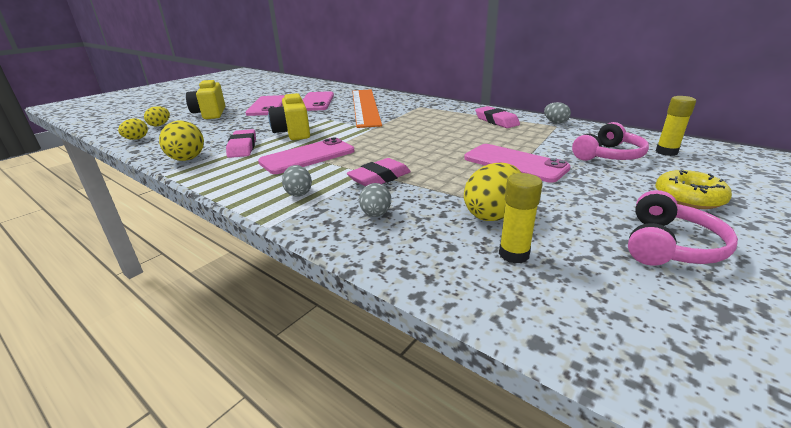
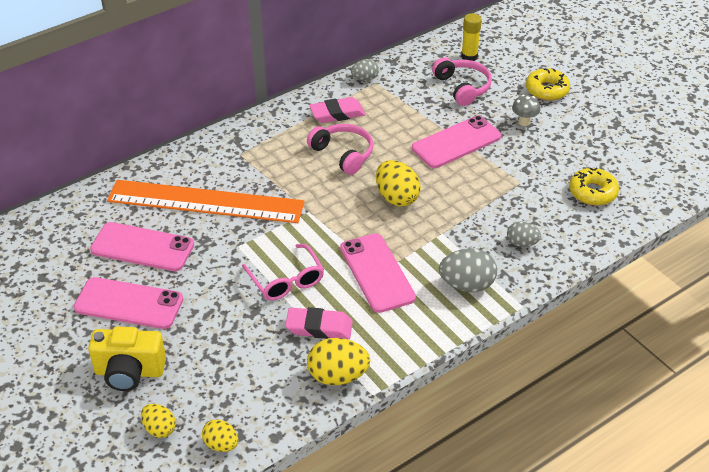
camera: 75 degrees left, 15 degrees up
yellow camera [268,93,310,140] -> pink glasses [242,244,324,301]
grey egg [282,165,312,197] -> grey egg [439,248,497,292], size x1.64
pink eraser [347,158,411,187] -> none
yellow egg [464,162,521,221] -> yellow egg moved to [376,160,421,207]
yellow glue stick [499,173,542,264] -> yellow donut [569,167,619,206]
pink headphones [628,190,738,266] -> pink headphones moved to [307,124,373,175]
none -> grey mushroom [512,95,540,126]

